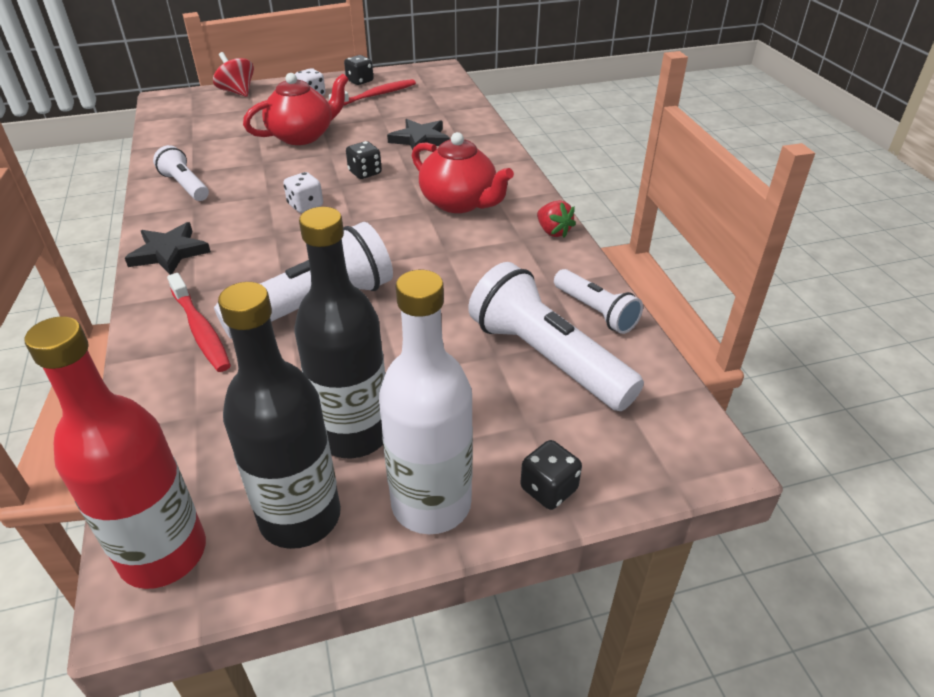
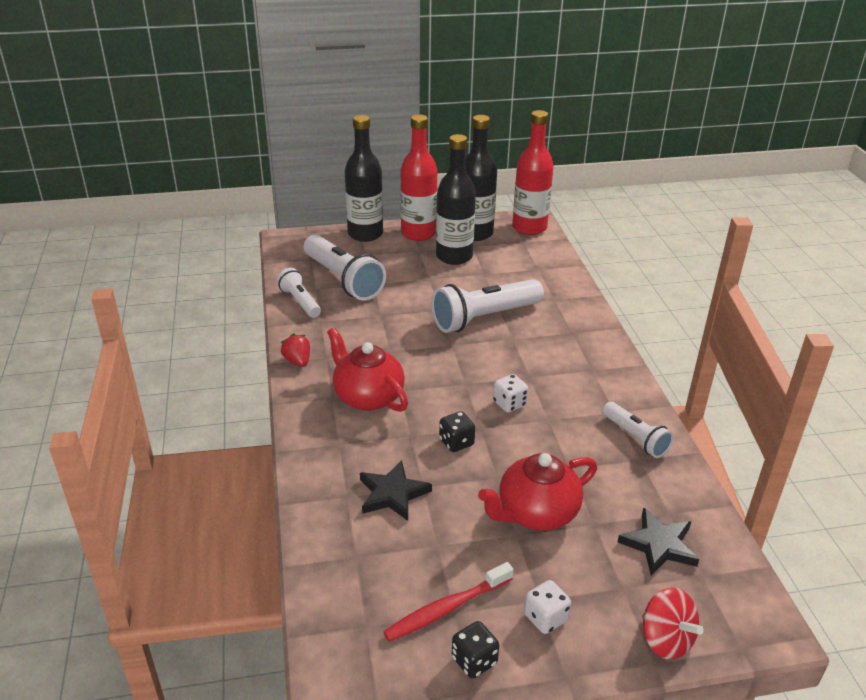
camera: 175 degrees left, 5 degrees down
black star [125,222,211,275] -> black star moved to [618,508,699,575]
red toothbrush [167,273,231,372] -> none
white bottle [379,270,473,534] -> red bottle [400,114,437,241]
black dice [520,440,582,510] -> black bottle [345,115,383,242]

